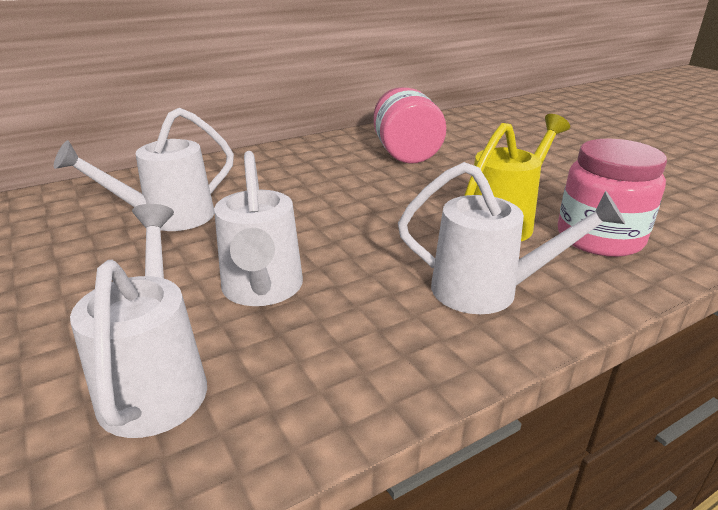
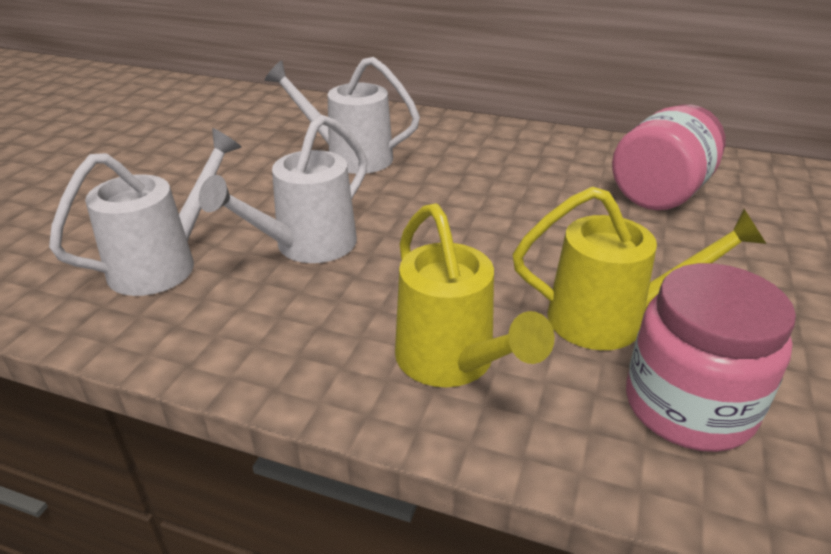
camera: 50 degrees right, 5 degrees up
white watering can [398,162,625,314] -> yellow watering can [395,203,555,387]

